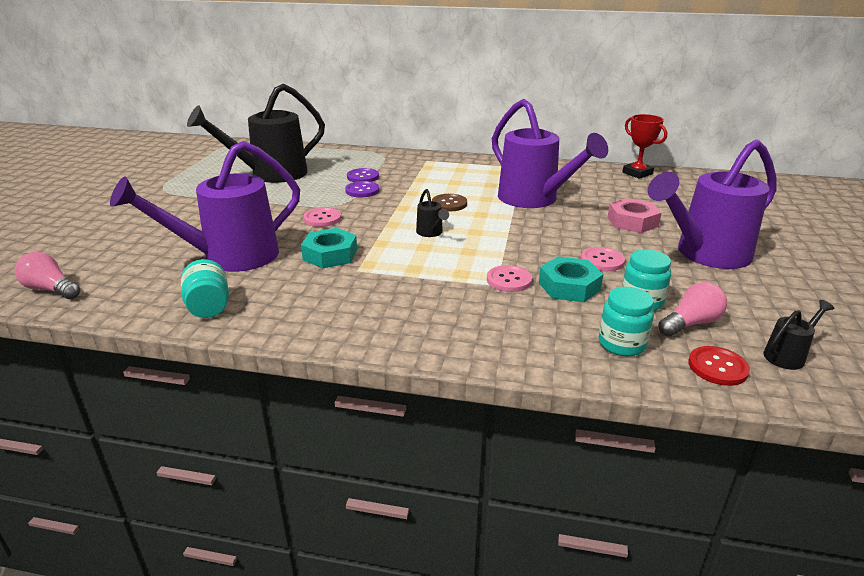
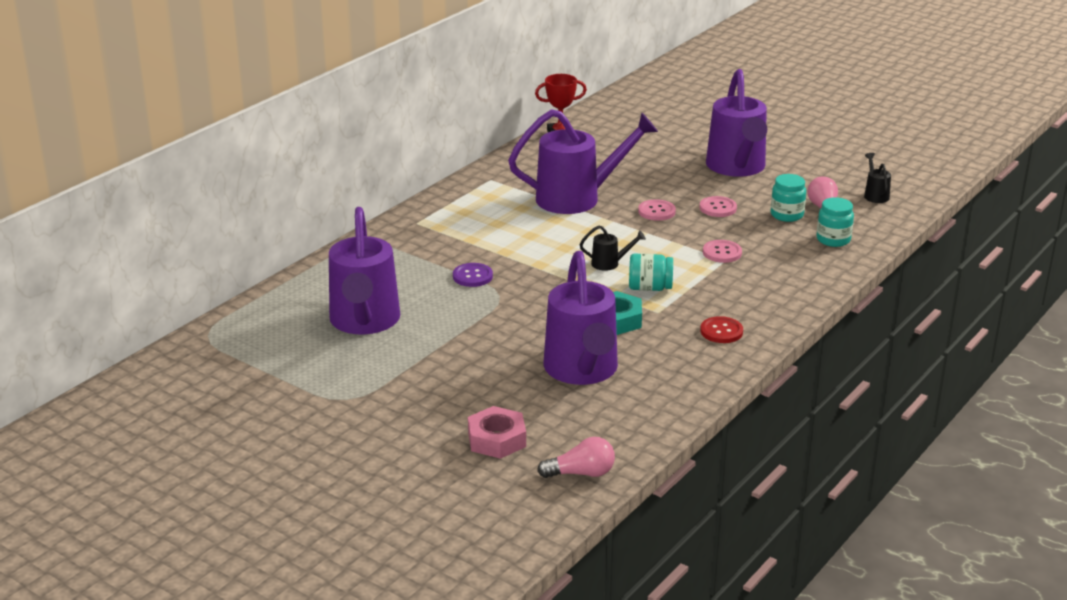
camera: 65 degrees left, 0 degrees up
pink light bulb [15,252,80,299] -> pink light bulb turned 150 degrees counterclockwise [537,437,615,478]
turquoise jar [181,259,229,318] -> turquoise jar moved to [629,253,673,291]
black watering can [187,84,325,183] -> purple watering can [329,207,400,334]
pink button [303,207,341,227] -> pink button moved to [638,199,676,221]
purple button [347,168,379,182] -> none
brown button [432,194,467,211] -> none
turquoise nut [539,257,603,302] -> none
pink nut [608,198,661,233] -> pink nut moved to [468,406,526,459]
red button [688,346,750,386] -> red button moved to [700,316,743,343]

